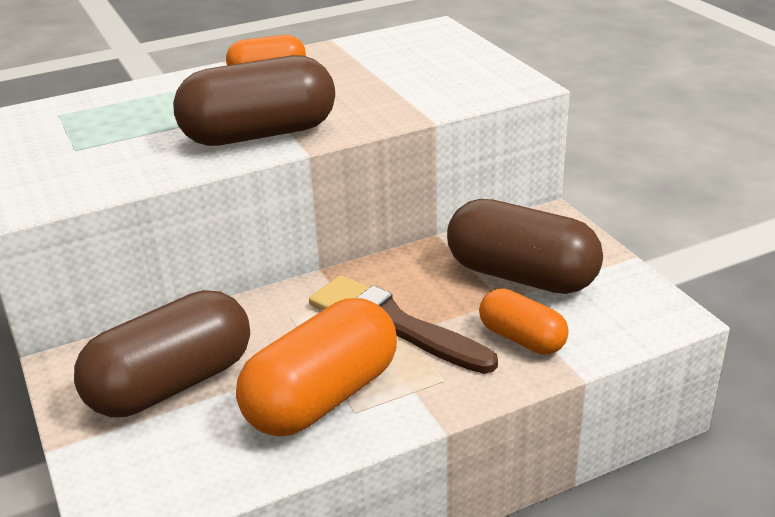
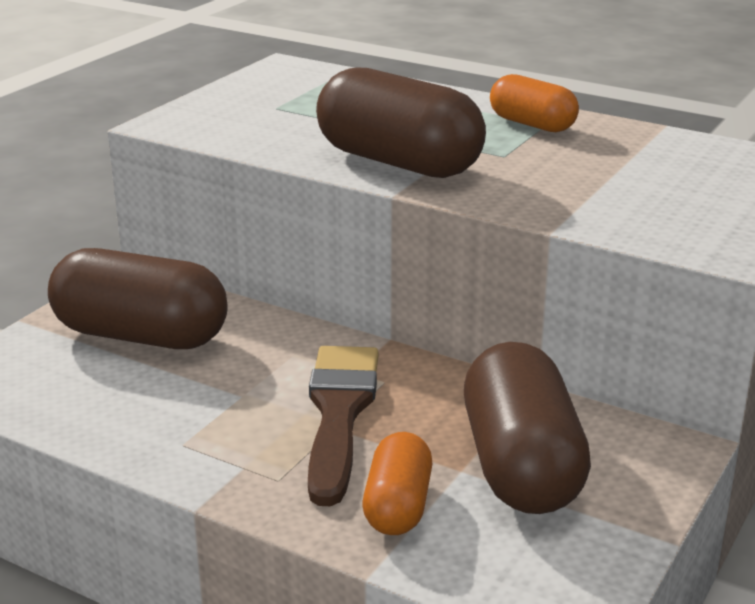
camera: 55 degrees right, 5 degrees down
orange capsule [236,298,397,437] -> none

